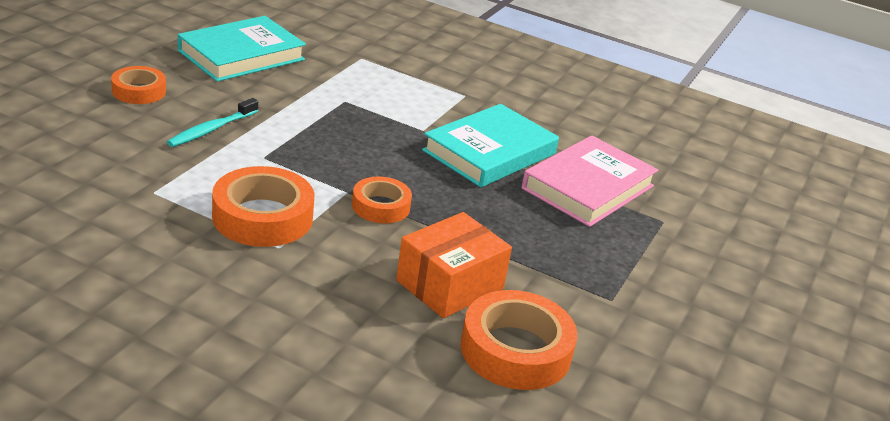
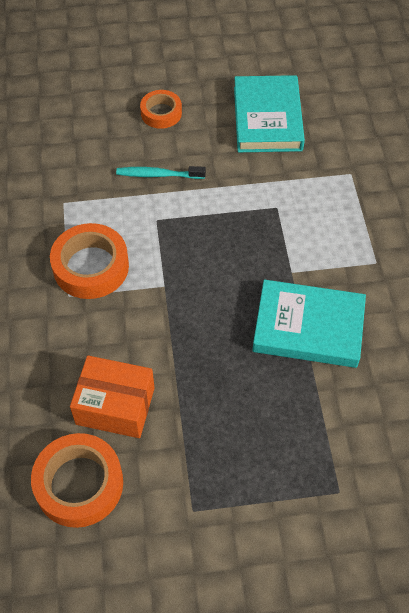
camera: 60 degrees right, 25 degrees up
turquoise book [178,16,306,82] -> turquoise book turned 75 degrees clockwise [234,75,305,152]
orange tape [352,176,412,224] -> none
pink book [522,135,658,227] -> none

